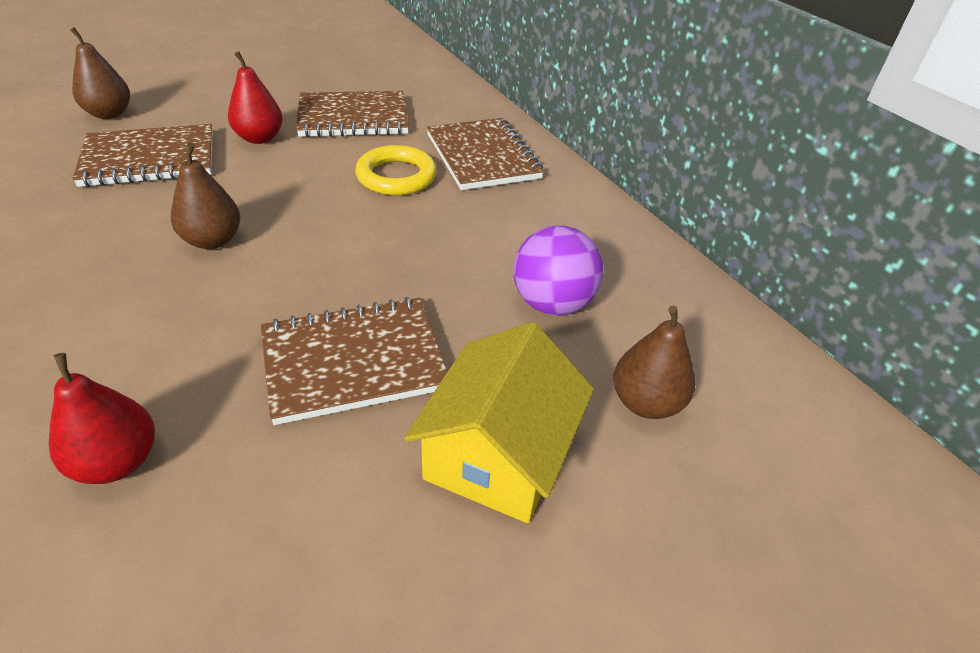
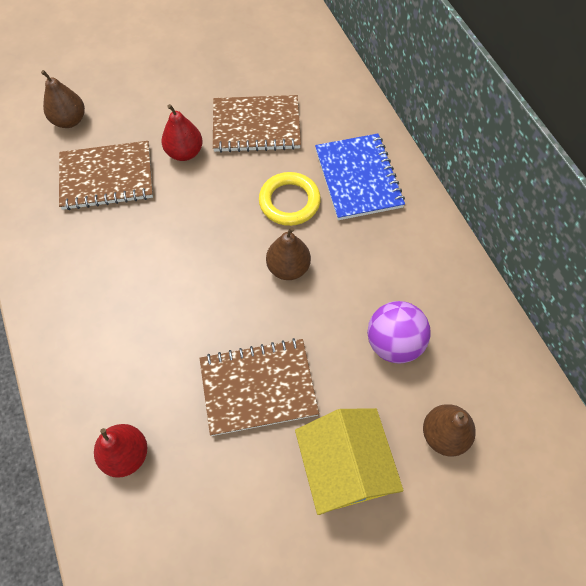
camera: 10 degrees right, 20 degrees up
brown pear [171,143,240,249] -> brown pear moved to [266,227,311,280]
yellow house [404,322,594,523] -> yellow house turned 45 degrees counterclockwise [295,408,404,515]
brown notebook [427,118,544,190] -> blue notebook [315,134,405,220]

